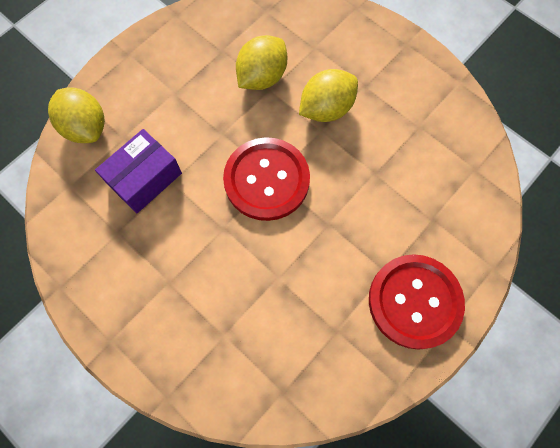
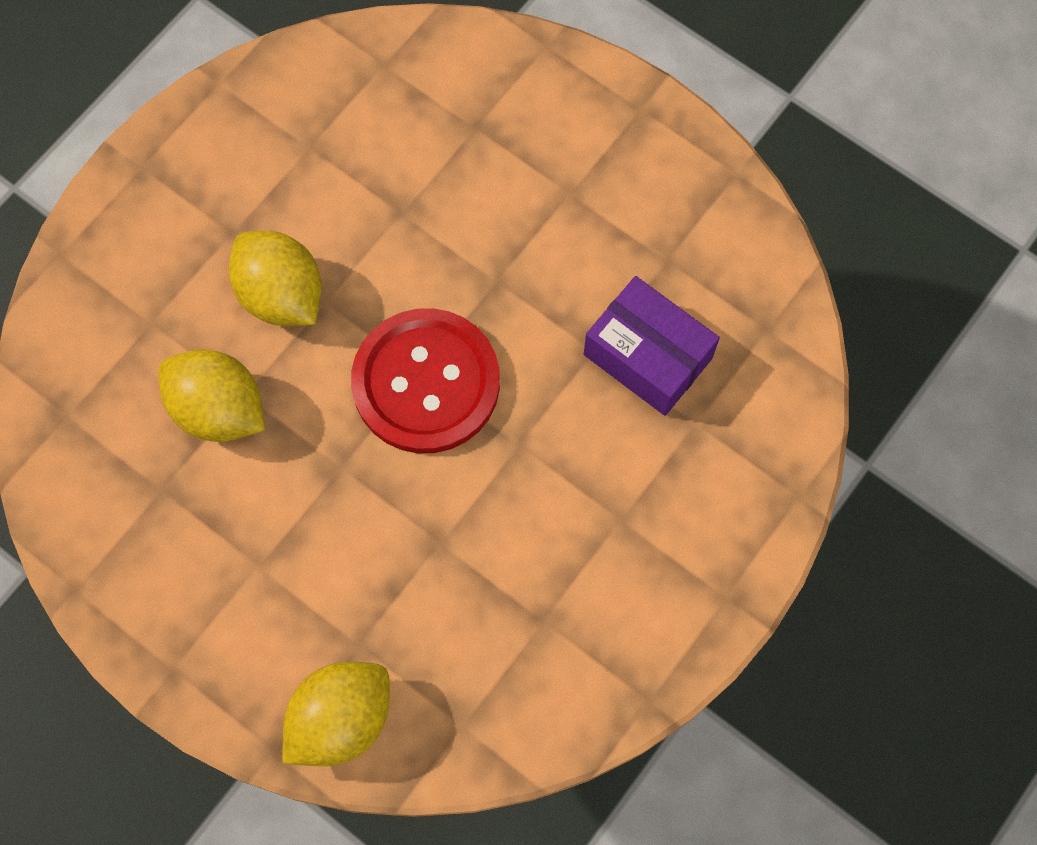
camera: 95 degrees left, 0 degrees up
purple box [95,129,182,213] -> purple box moved to [584,276,720,416]
red button [369,254,465,350] -> none

